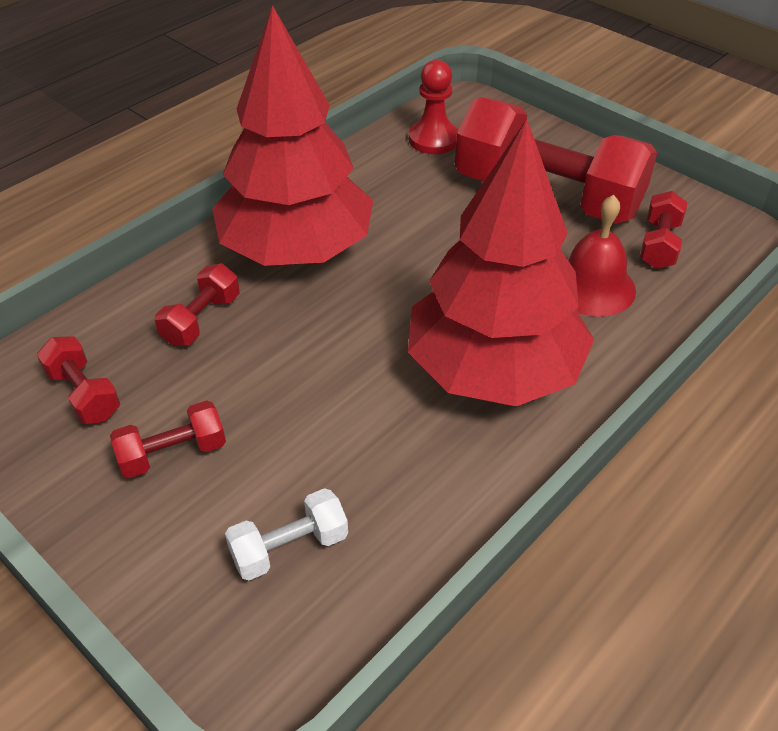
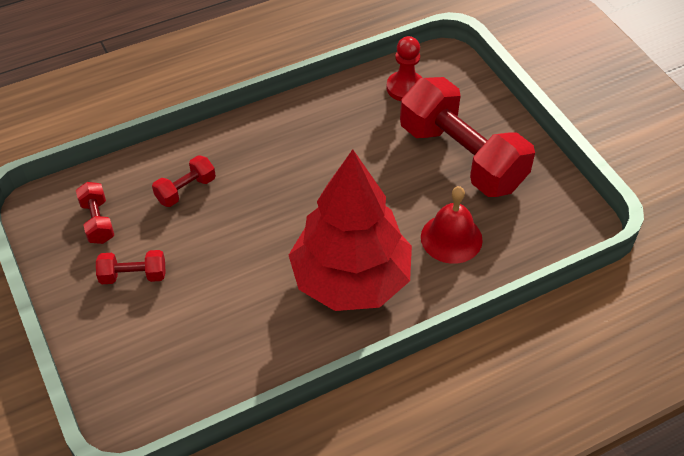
camera: 20 degrees right, 5 degrees up
red tree [212,5,373,266] -> none
white dumbbell [225,488,348,580] -> none
red dumbbell [640,191,687,269] -> none

